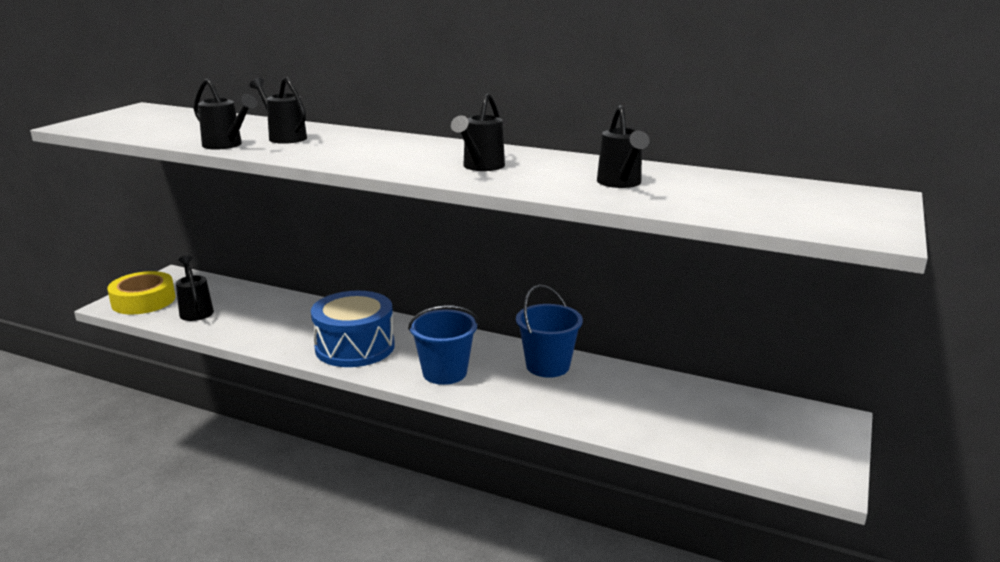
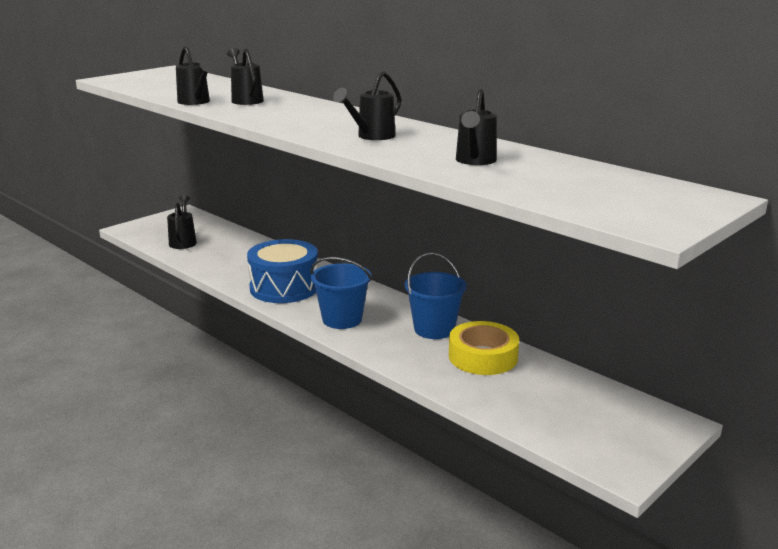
camera: 20 degrees right, 0 degrees up
yellow tape [107,271,175,314] -> yellow tape moved to [449,321,519,375]

